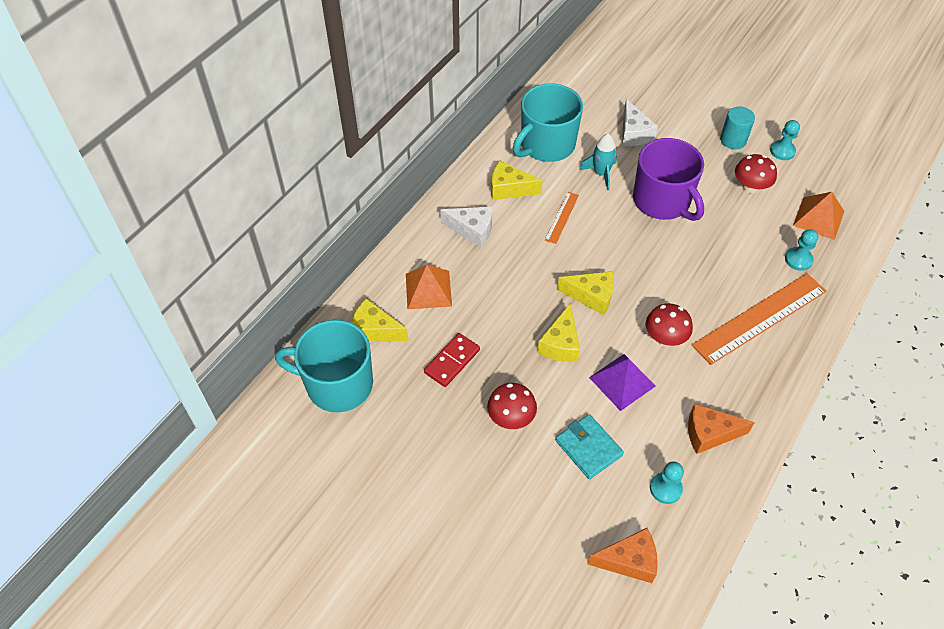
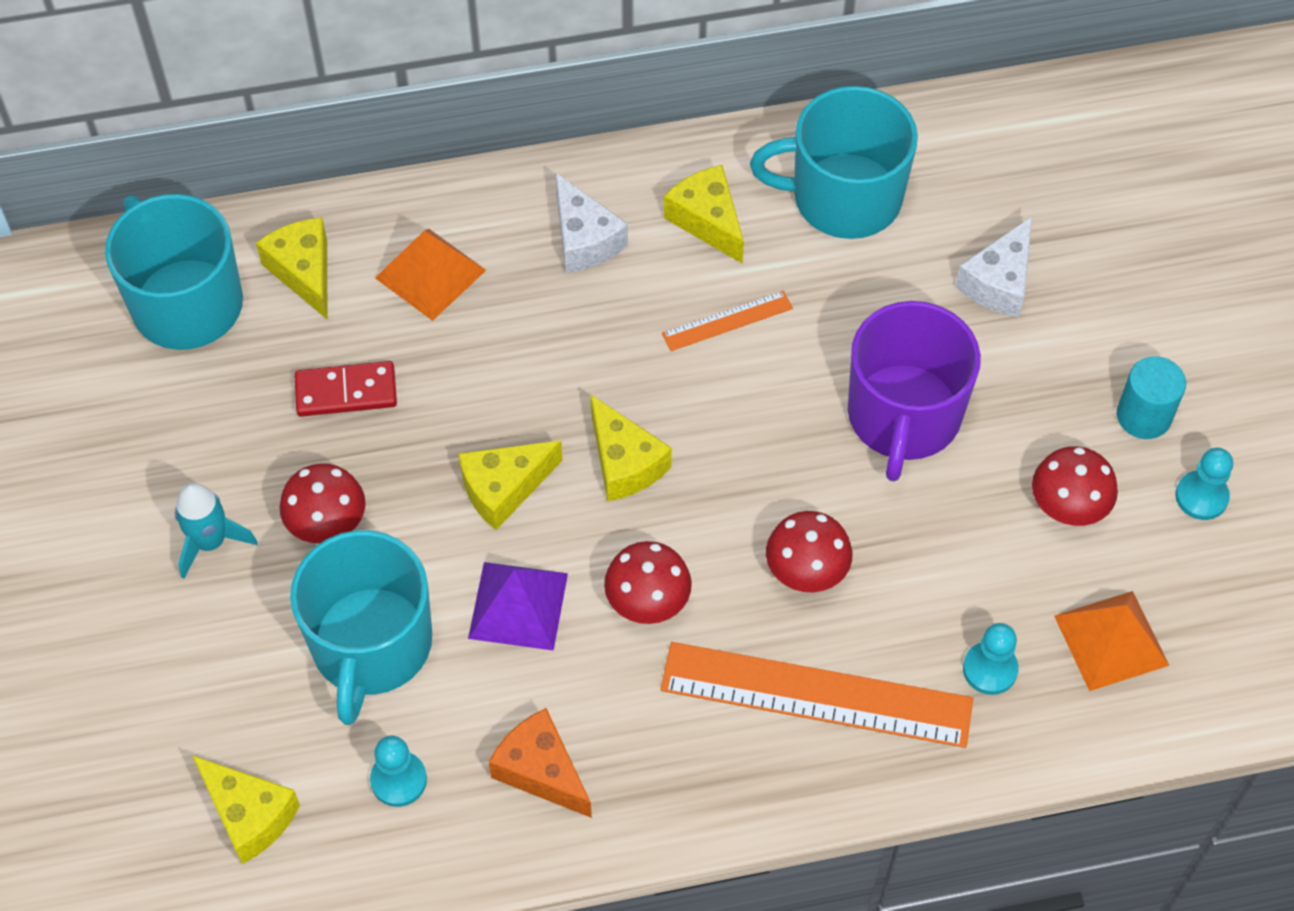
camera: 45 degrees right, 5 degrees up
turquoise wallet [556,414,624,479] -> turquoise mug [290,530,432,725]
turquoise rocket [580,134,617,190] -> turquoise rocket moved to [175,483,257,579]
orange cheese [587,528,658,583] -> yellow cheese [192,755,300,864]
none -> red mushroom [766,511,852,592]

